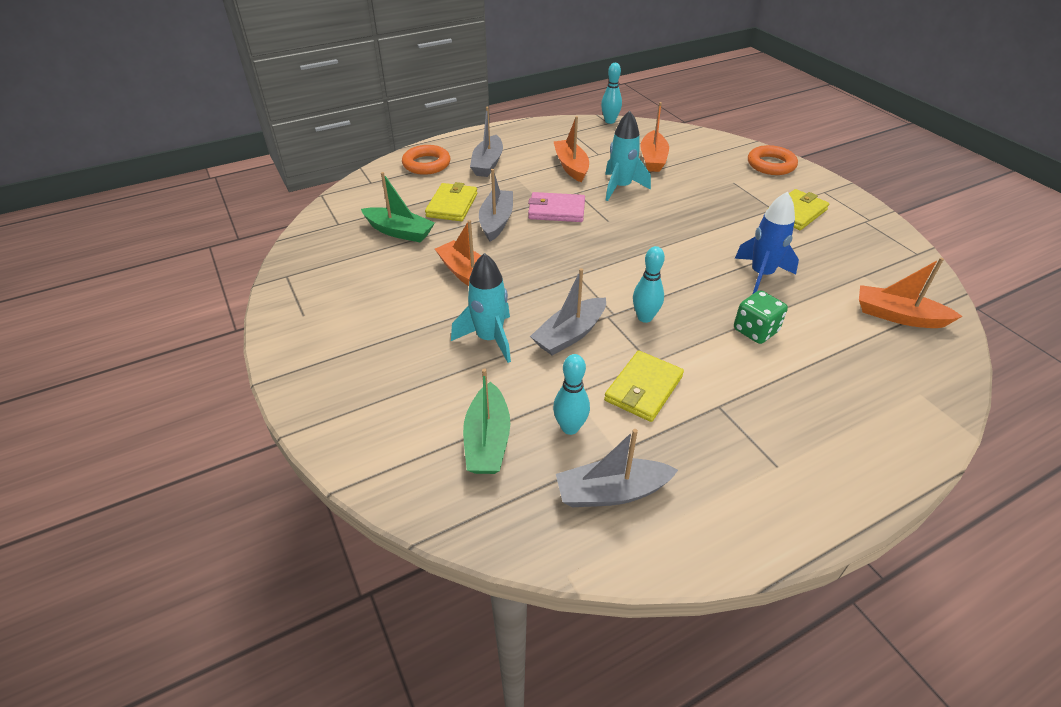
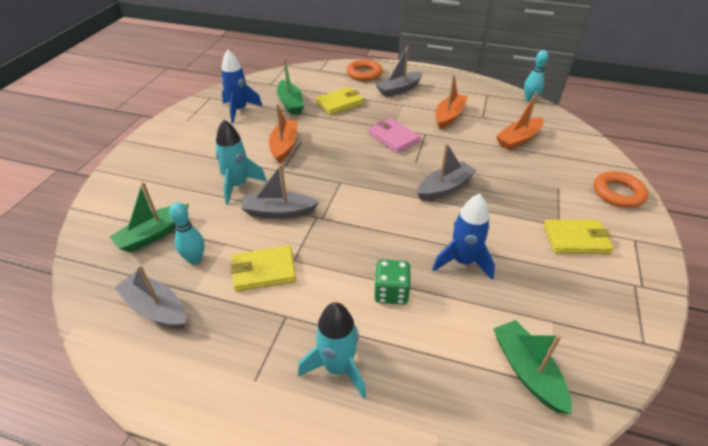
camera: 45 degrees right, 0 degrees up
grey boat [479,169,513,242] -> grey boat moved to [417,143,477,201]
turquoise rocket [605,110,651,201] -> turquoise rocket moved to [298,302,366,399]
turquoise bowling pin [633,246,665,323] -> none
orange boat [859,258,963,328] -> green boat [493,320,572,414]
none -> blue rocket [221,50,262,123]

